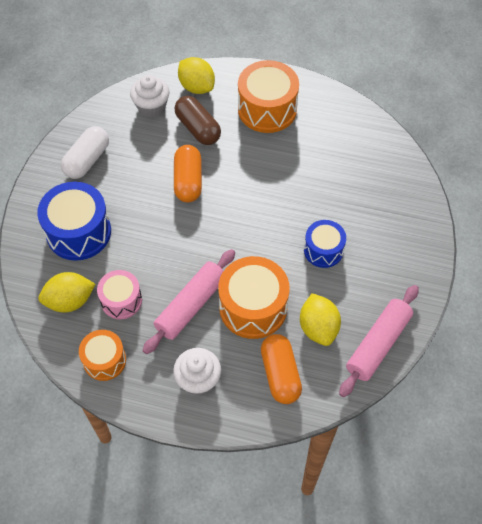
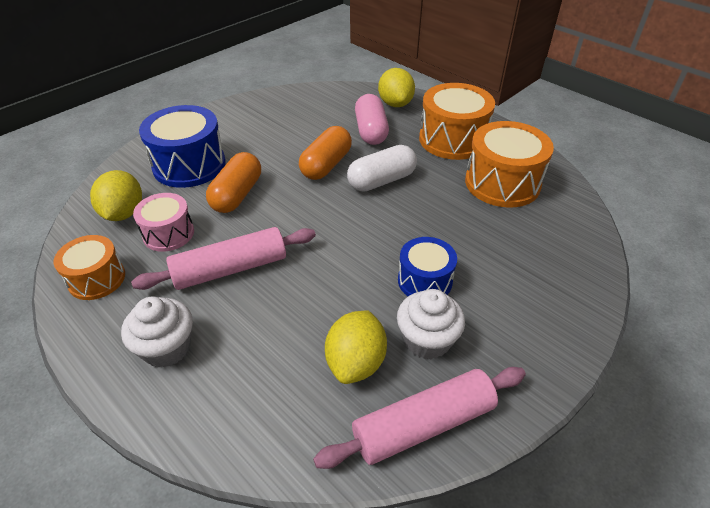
camera: 30 degrees right, 15 degrees down
yellow lemon [38,272,96,313] -> yellow lemon turned 75 degrees clockwise [90,170,142,221]
white capsule [61,126,109,179] -> white capsule moved to [347,145,417,192]
white cupcake [130,75,170,117] -> white cupcake moved to [397,289,465,359]
brown capsule [175,96,221,145] -> pink capsule [355,94,389,145]
orange drum [218,256,290,339] -> orange drum moved to [465,121,554,208]
orange capsule [261,334,302,404] -> orange capsule moved to [206,152,261,213]

